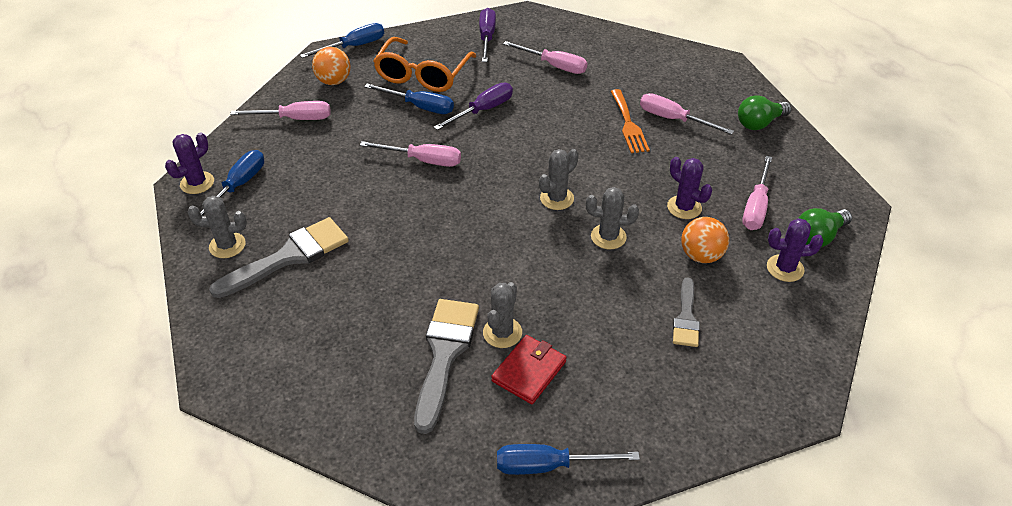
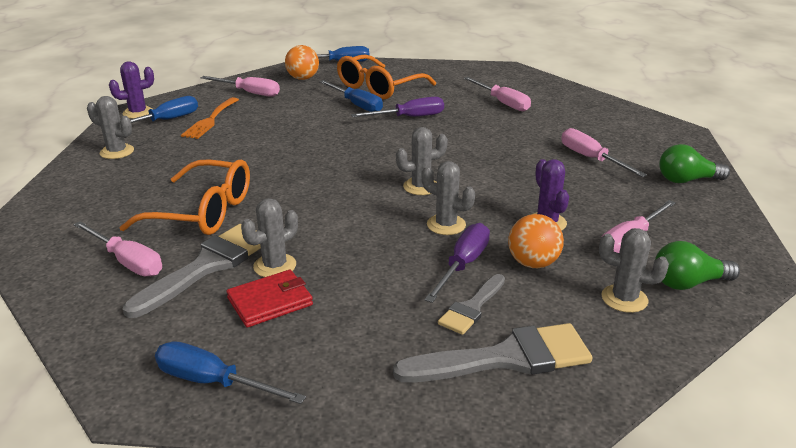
camera: 25 degrees right, 15 degrees down
grey brush [209,217,349,298] -> grey brush moved to [393,323,592,383]
pink screwdriver [360,141,461,167] -> pink screwdriver moved to [73,221,162,276]
purple screwdriver [479,8,496,62] -> purple screwdriver moved to [424,223,490,303]
orange fork [610,89,650,153] -> orange fork moved to [181,97,239,139]
purple cactus [767,218,824,282] -> grey cactus [599,228,669,313]
none -> orange glasses [119,159,250,235]

